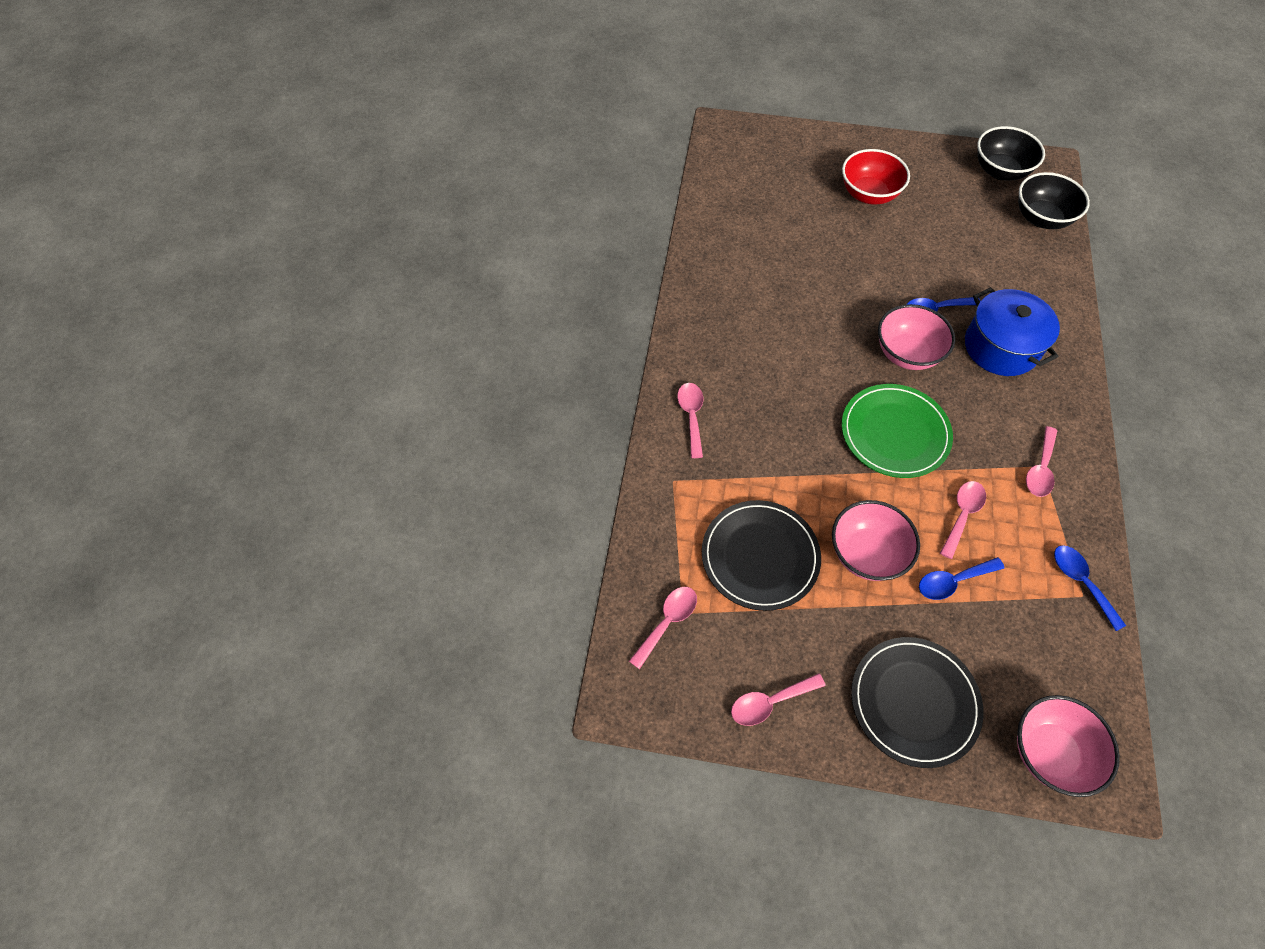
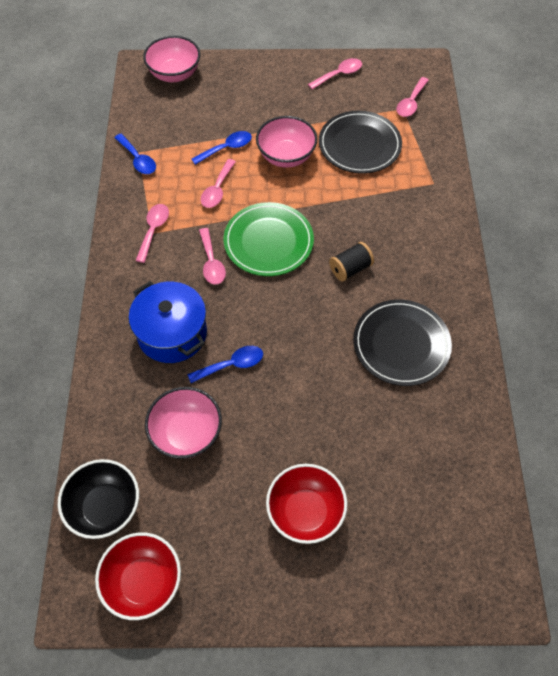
camera: 170 degrees right, 0 degrees up
pink spoon [677,383,703,458] -> pink spoon moved to [199,228,226,285]
black plate [851,637,984,768] -> black plate moved to [353,299,452,386]
pink bowl [878,304,955,370] -> pink bowl moved to [145,387,222,459]
black bowl [977,126,1045,181] -> red bowl [95,532,181,620]
none -> black spool [329,242,374,282]

